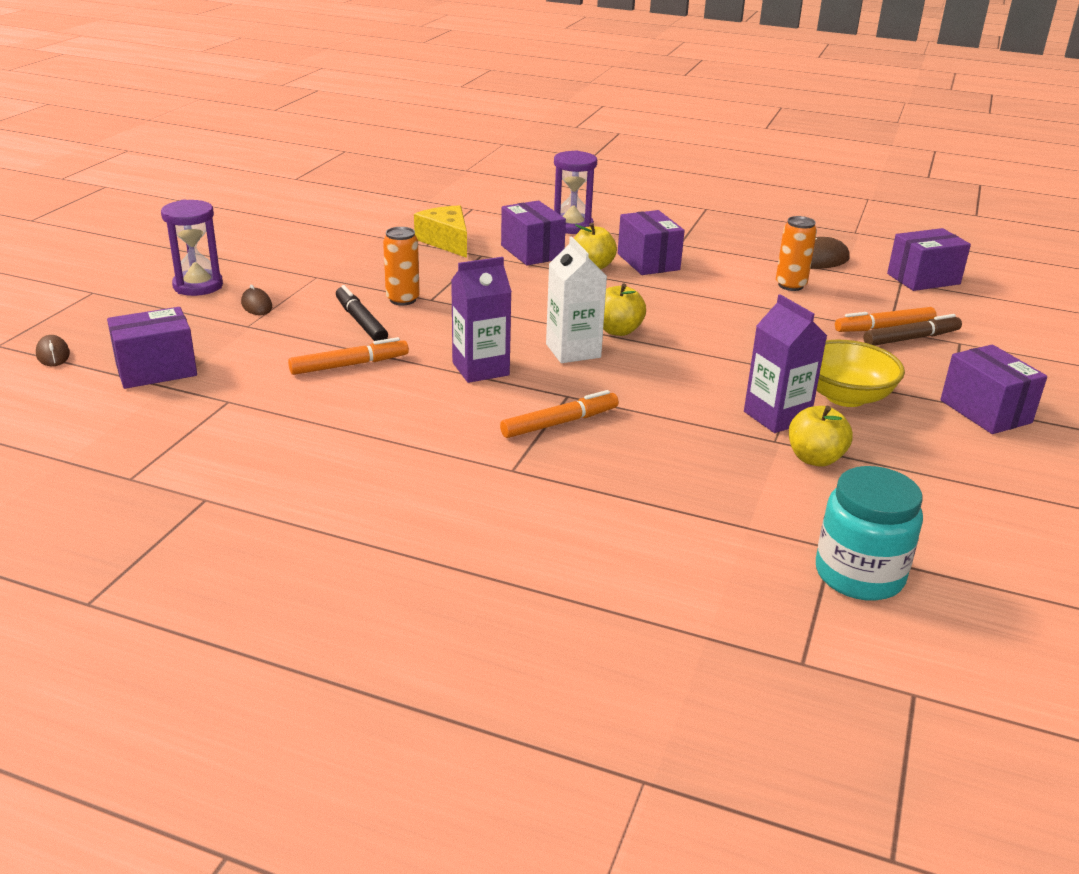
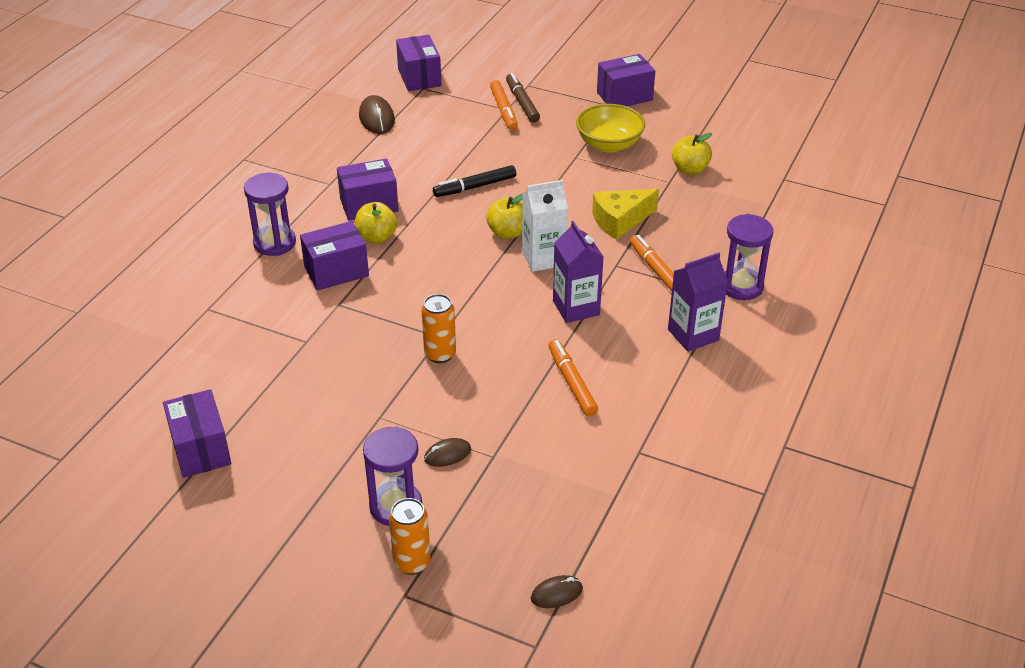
camera: 85 degrees left, 10 degrees up
purple box [107,307,197,389] -> purple box moved to [163,389,231,478]
black marker [336,285,388,341] -> black marker moved to [433,165,516,197]
yellow cheese [414,205,467,258] -> yellow cheese moved to [592,189,659,240]
purple carton [744,294,827,433] -> purple carton moved to [668,253,728,352]
orange can [776,216,817,291] -> orange can moved to [389,498,431,575]
turquoise jar [816,466,923,601] -> none
none -> purple hourglass [725,214,773,300]

